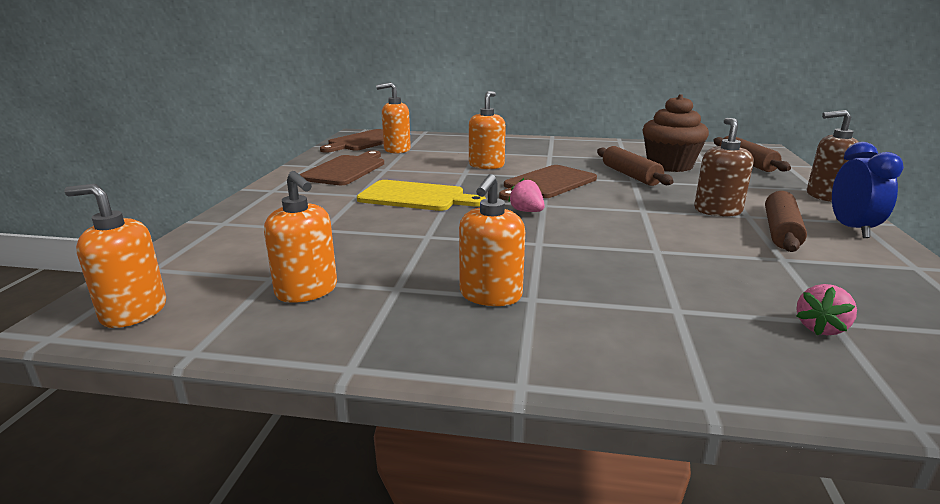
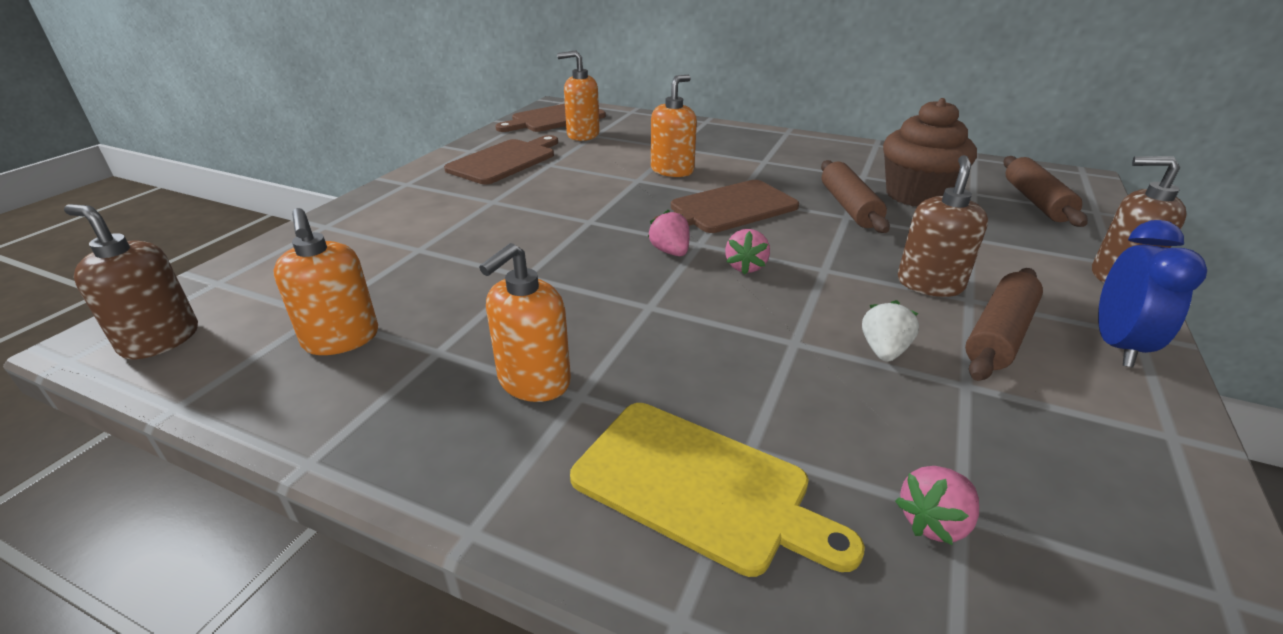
camera: 15 degrees right, 10 degrees up
orange soap dispenser [64,184,166,328] -> brown soap dispenser [64,204,198,359]
yellow cutting board [357,180,487,211] -> yellow cutting board moved to [570,403,865,577]
none -> pink strawberry [725,229,770,275]
none -> white strawberry [862,300,919,362]

